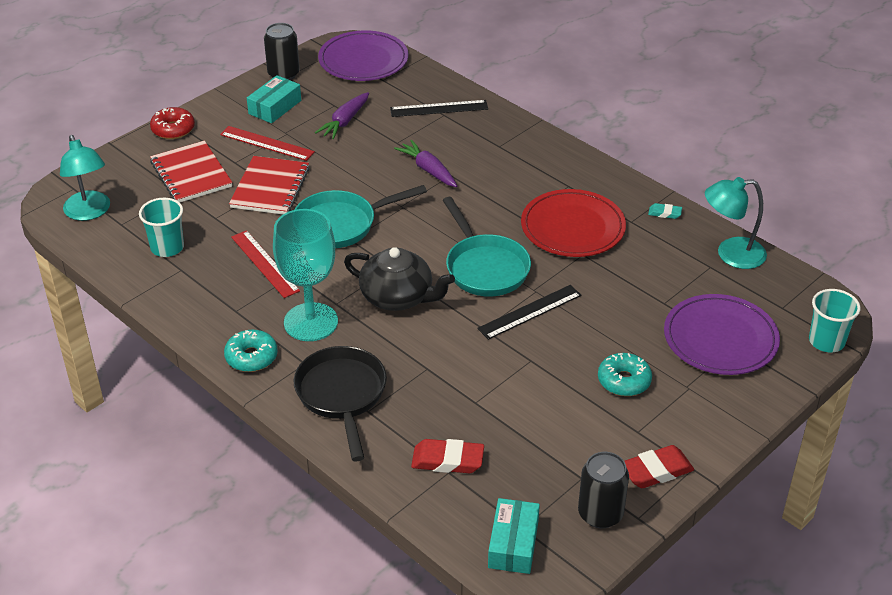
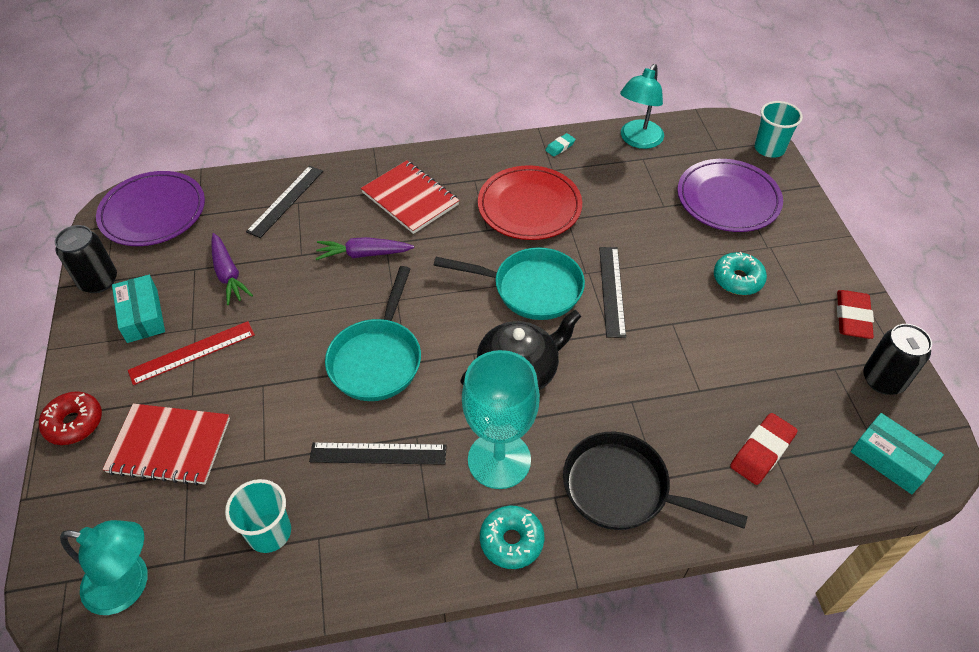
camera: 55 degrees left, 10 degrees up
red notebook [229,156,310,214] -> red notebook moved to [361,160,460,234]
red ruler [231,230,300,298] -> black ruler [309,442,447,465]

